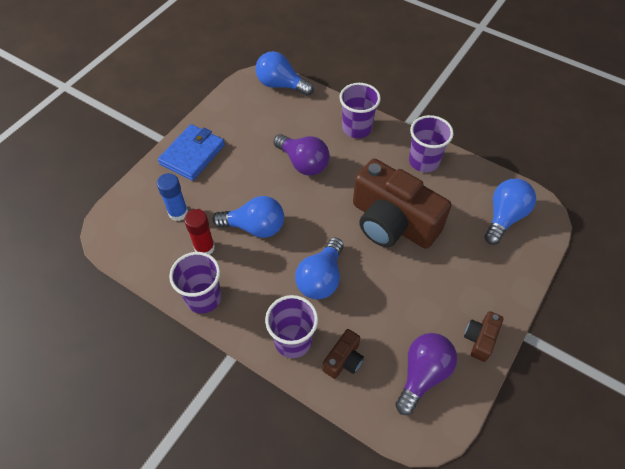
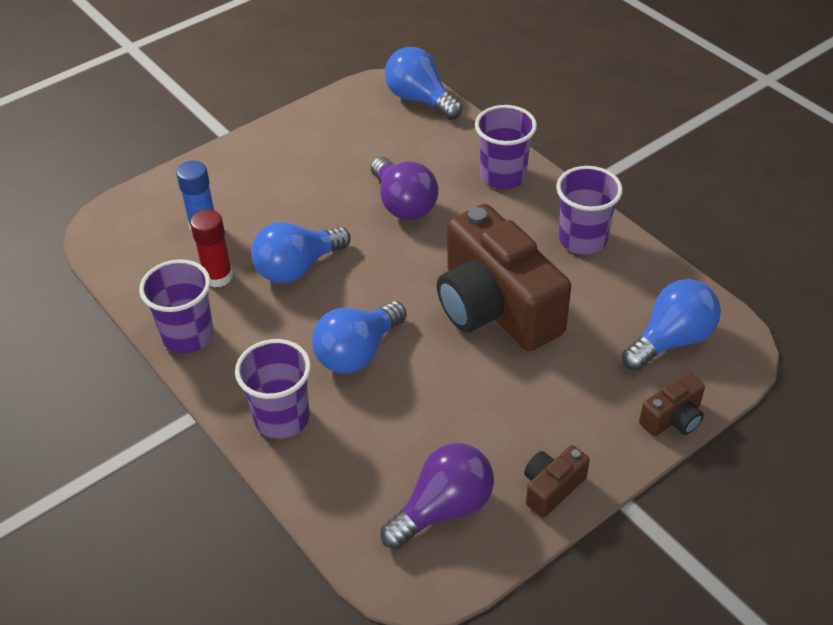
camera: 20 degrees right, 10 degrees down
blue wallet [158,124,225,181] -> none
blue light bulb [213,196,284,238] -> blue light bulb turned 120 degrees clockwise [251,222,351,283]
brown camera [322,329,364,379] -> brown camera moved to [639,373,705,436]

